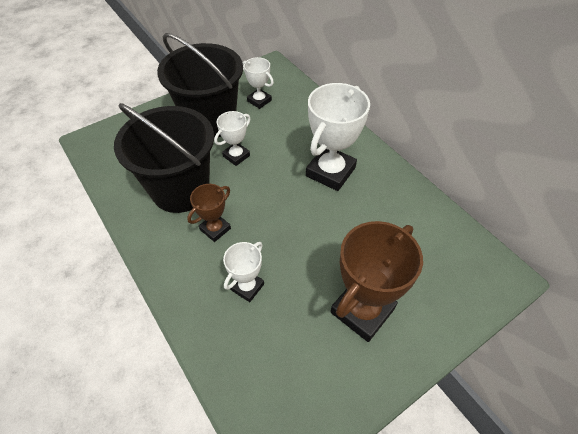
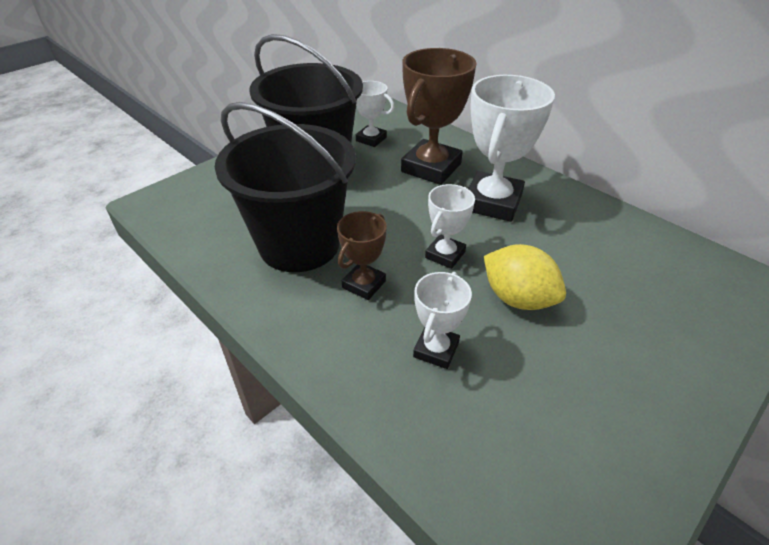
camera: 10 degrees left, 10 degrees down
white trophy [214,111,250,166] -> white trophy moved to [425,184,475,269]
brown trophy [331,221,423,342] -> brown trophy moved to [401,48,477,185]
none -> yellow lemon [484,244,566,310]

